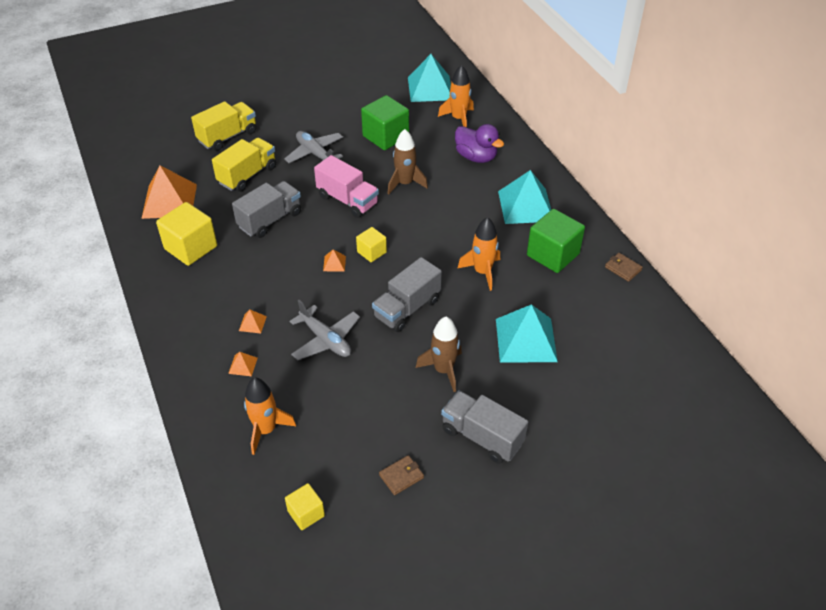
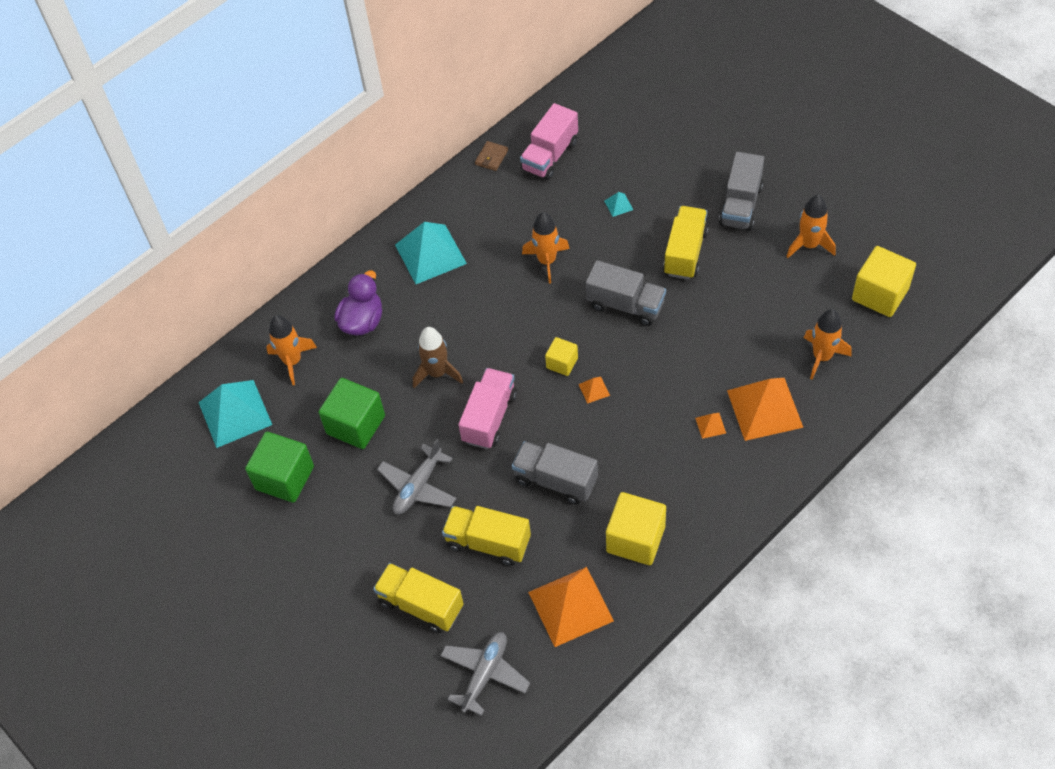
camera: 105 degrees left, 10 degrees up
orange pyramid [228,352,258,376] -> orange pyramid [727,378,804,441], size x2.43
yellow cube [285,483,325,530] -> yellow cube [852,246,916,317], size x1.79
grey plane [289,300,360,360] -> grey plane moved to [440,632,530,716]
brown wallet [379,455,424,495] -> orange rocket [787,195,836,258]
brown rocket [416,317,462,392] -> yellow truck [663,206,709,279]
turquoise pyramid [496,304,558,363] -> turquoise pyramid [604,192,633,217], size x0.41
green cube [527,209,585,273] -> green cube moved to [245,432,314,503]
none -> pink truck [520,103,578,180]

